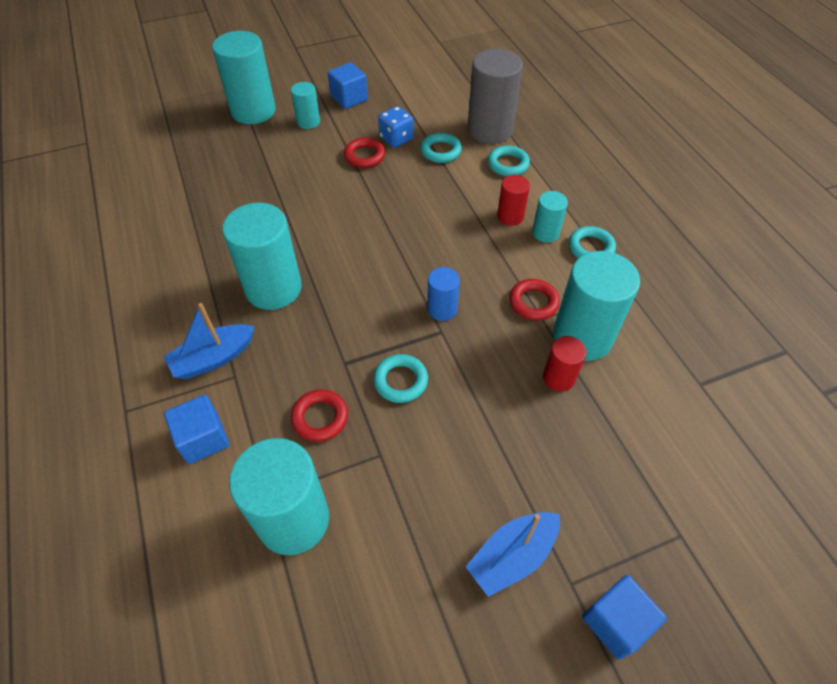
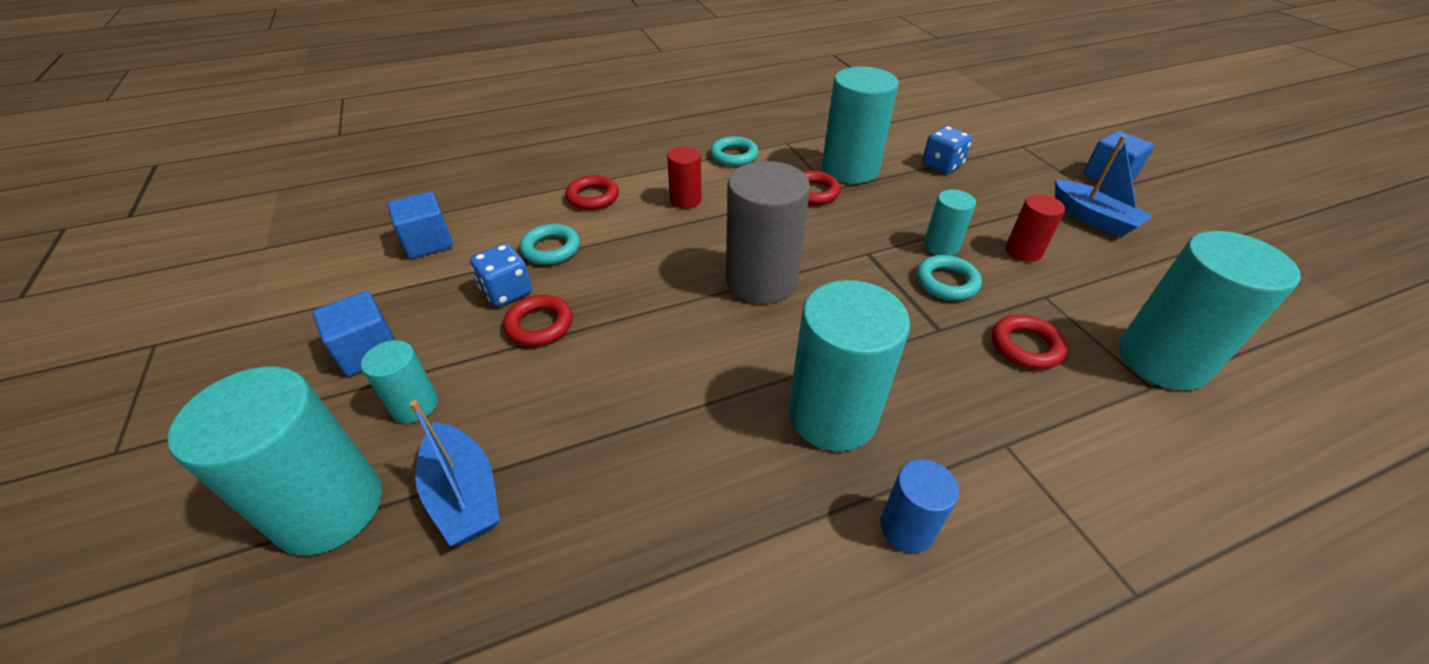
camera: 90 degrees left, 10 degrees down
blue boat [164,303,255,379] -> blue boat moved to [410,400,500,546]
blue cube [164,395,229,464] -> blue cube moved to [387,191,453,259]
blue cylinder [427,267,460,321] -> blue cylinder moved to [880,459,959,553]
grey cylinder [467,49,523,144] -> grey cylinder moved to [726,161,810,304]
turquoise ring [488,145,530,176] -> red ring [565,175,619,210]
turquoise cylinder [532,191,568,243] -> turquoise cylinder moved to [924,189,976,256]
red cylinder [543,336,587,392] -> red cylinder moved to [1006,194,1065,262]
none -> blue dice [922,126,972,174]

